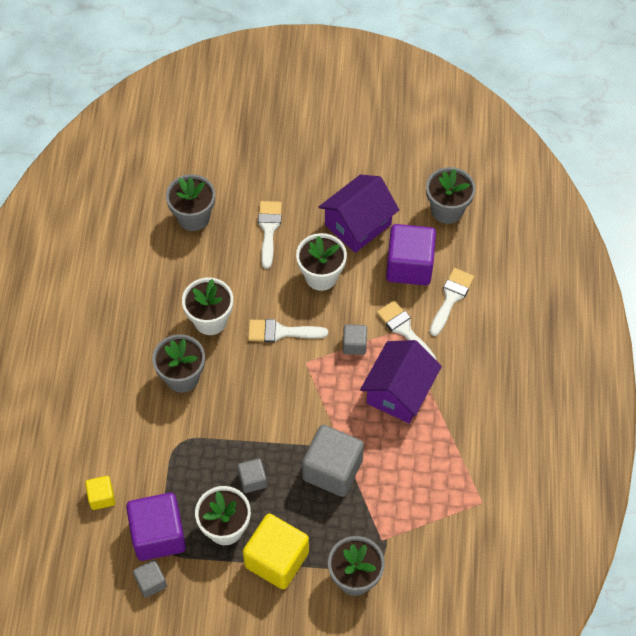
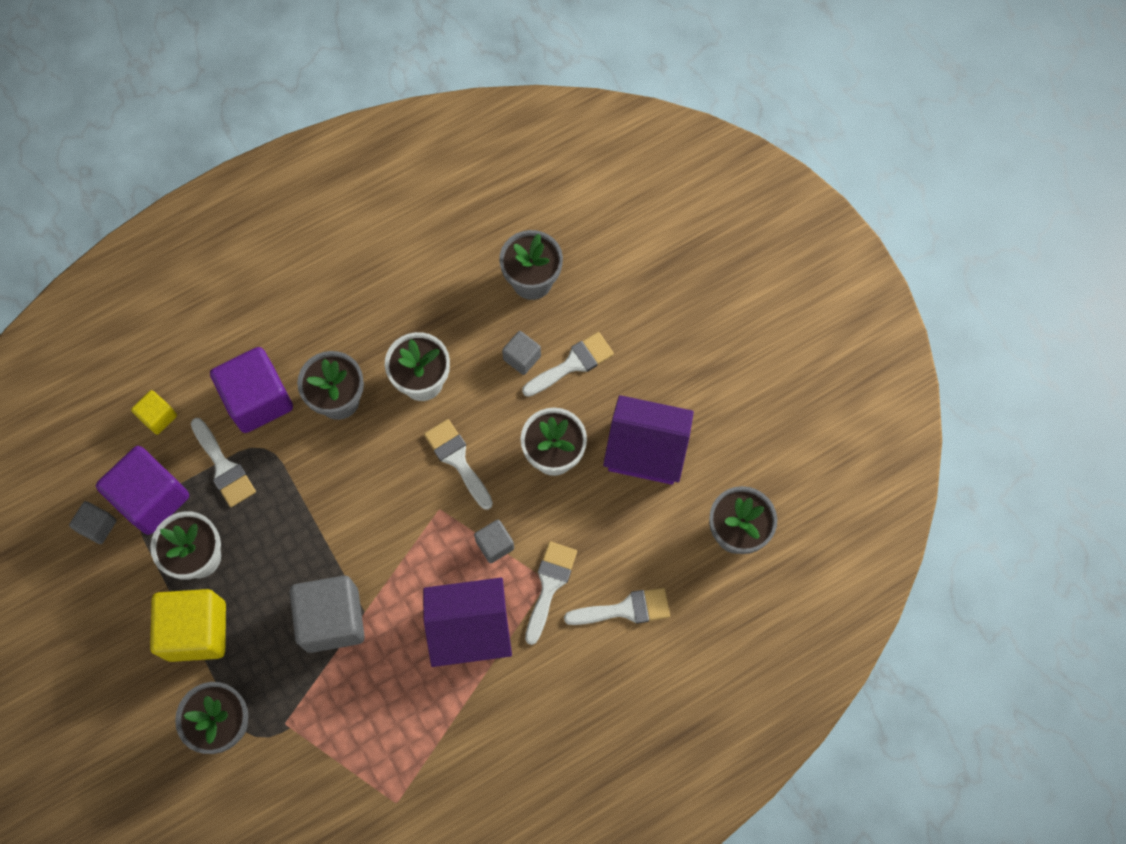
camera: 55 degrees right, 10 degrees up
grey cube [237,458,267,493] -> grey cube moved to [502,331,541,375]
purple cube [386,224,436,285] -> purple cube moved to [210,347,293,433]
none -> white brush [191,418,256,507]

